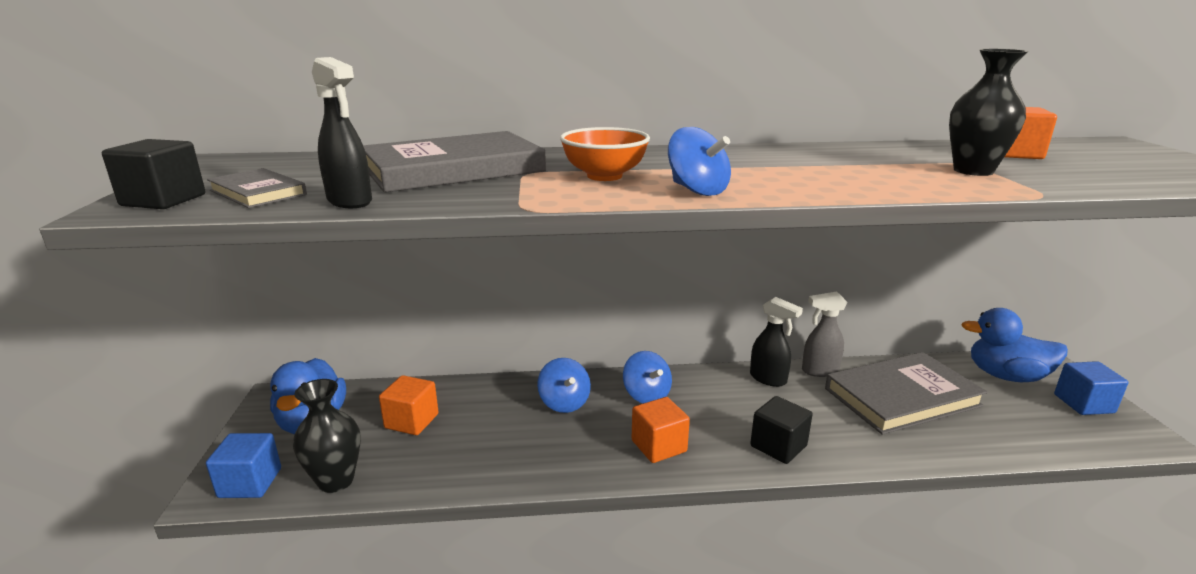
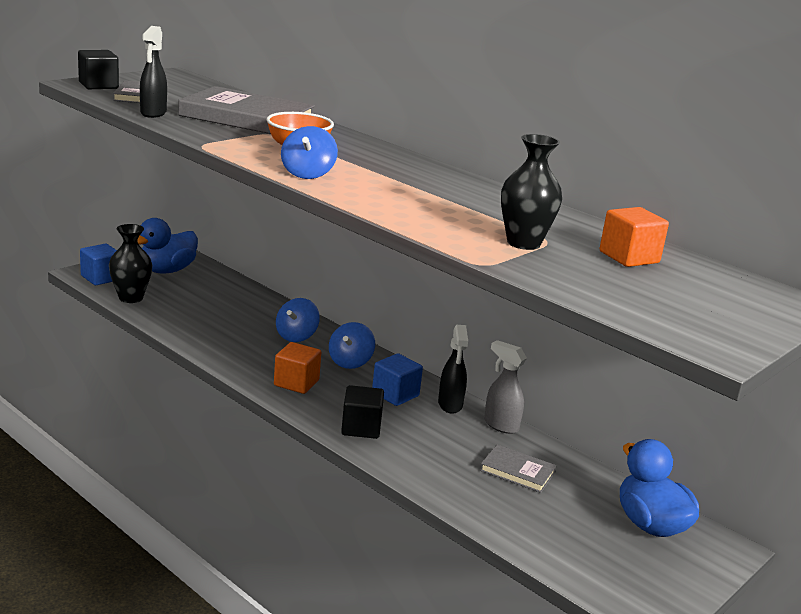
camera: 45 degrees right, 0 degrees up
orange cube [379,375,439,435] -> none
grey book [825,352,988,435] -> grey book [480,445,557,493], size x0.50
blue cube [1054,361,1128,415] -> blue cube moved to [372,353,423,406]

